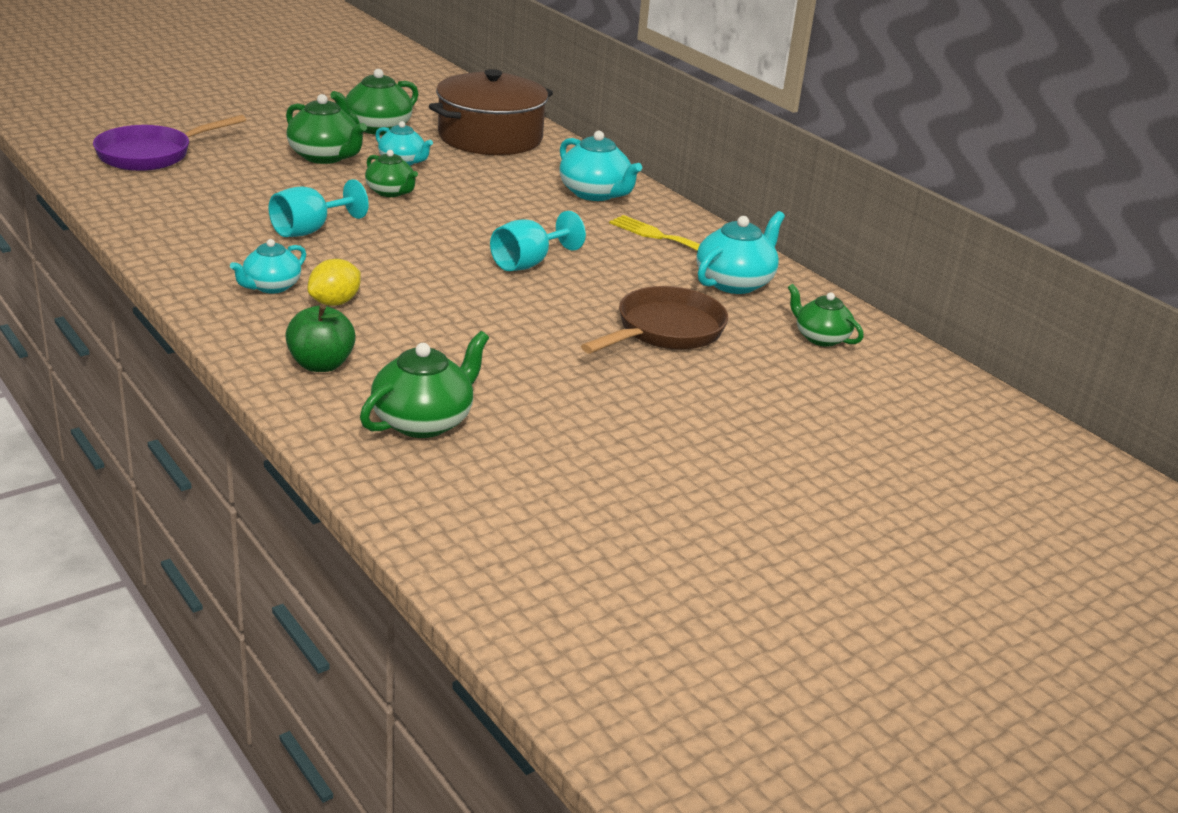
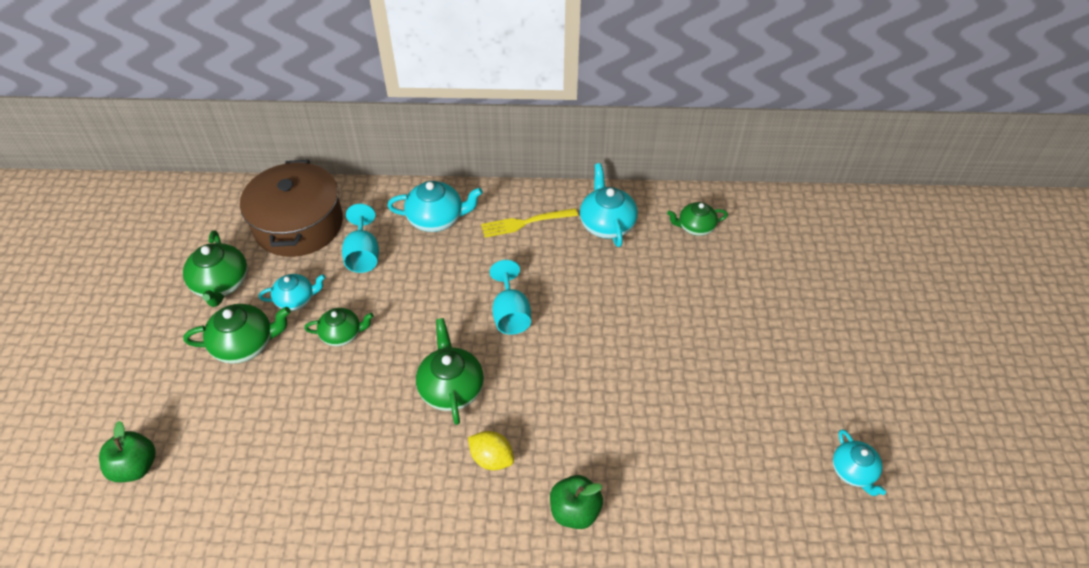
camera: 50 degrees left, 20 degrees up
purple pan [93,115,246,171] -> green apple [99,421,156,482]
turquoise teapot [230,239,306,293] -> turquoise teapot moved to [833,429,886,496]
turquoise goblet [269,179,369,237] -> turquoise goblet moved to [342,204,379,273]
yellow lemon [308,259,361,306] -> yellow lemon turned 45 degrees counterclockwise [468,431,514,470]
green teapot [360,331,489,438] -> green teapot moved to [416,318,484,425]
brown pan [581,286,728,353] -> none

